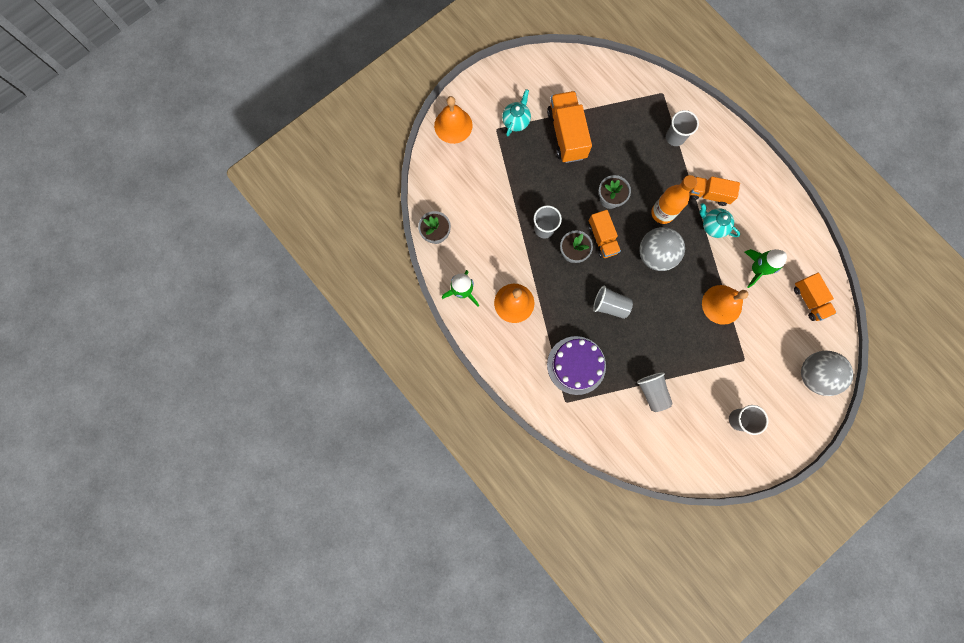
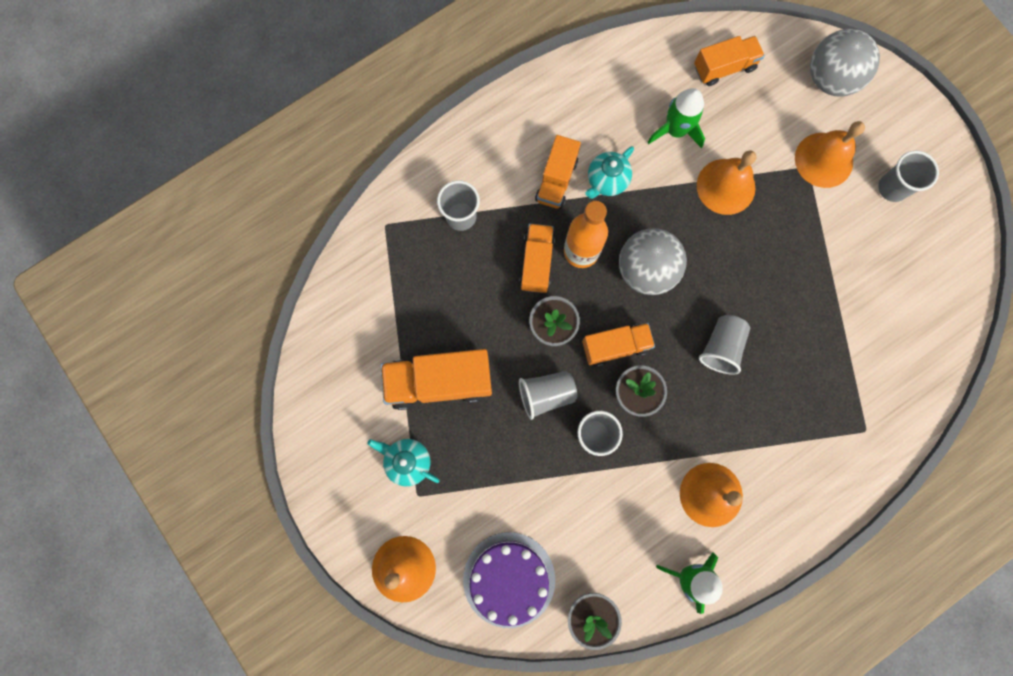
camera: 85 degrees left, 0 degrees up
purple cake [547,336,606,395] -> purple cake moved to [463,532,555,628]
grey cup [637,372,673,412] -> grey cup moved to [519,371,577,420]
none -> orange truck [519,224,555,293]
none -> orange bell [795,121,865,188]

